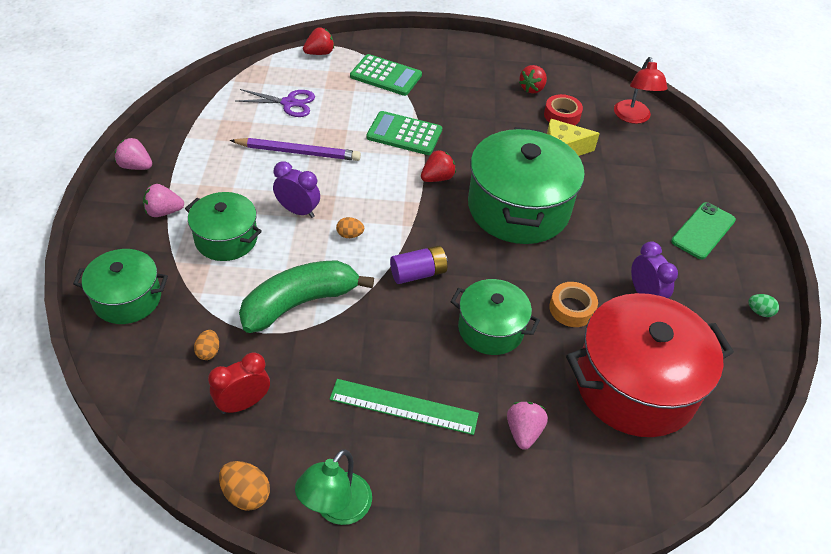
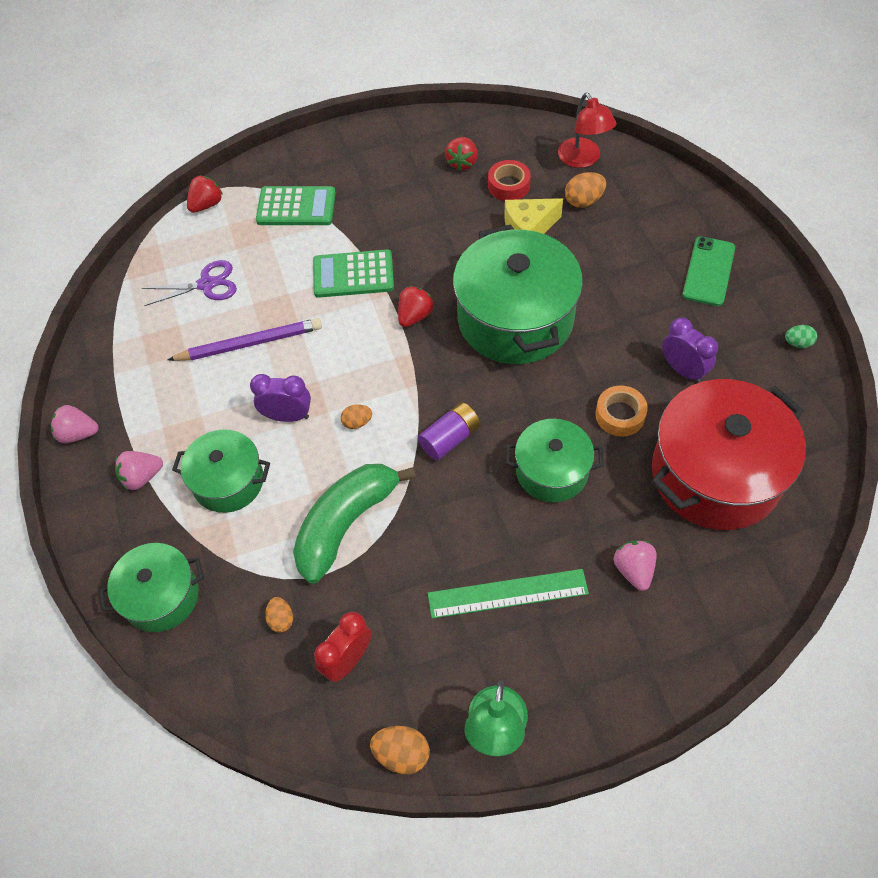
camera: 15 degrees left, 10 degrees up
none -> orange egg [565,172,606,208]

